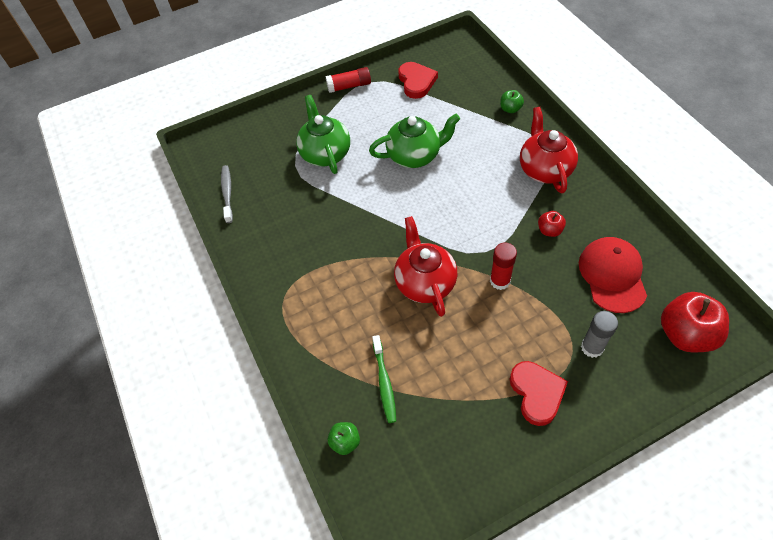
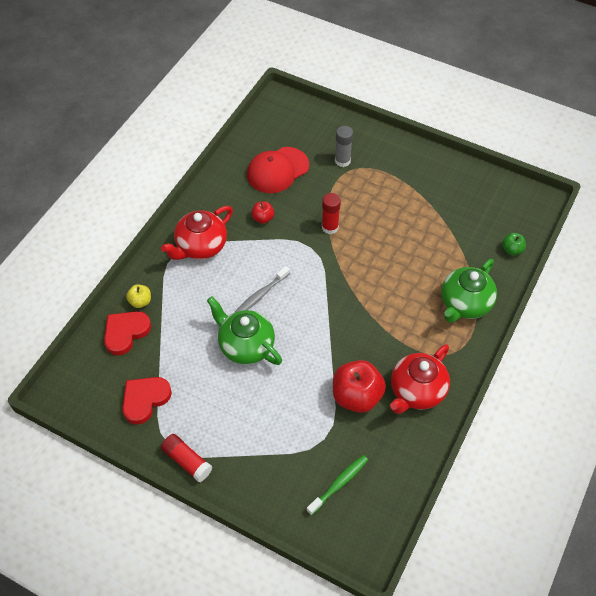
camera: 130 degrees left, 0 degrees up
grey toothbrush [221,165,233,223] -> grey toothbrush moved to [235,266,290,312]
green teapot [296,95,350,174] -> green teapot moved to [441,259,497,323]
green toothbrush [372,335,396,423] -> green toothbrush moved to [307,455,368,515]
red teapot [394,216,457,317] -> red teapot moved to [390,344,450,414]
green apple [500,90,524,113] -> yellow apple [126,284,151,308]
red heart [510,361,568,426] -> red heart moved to [104,311,151,355]
red apple [661,292,729,352] -> red apple moved to [333,360,386,413]

